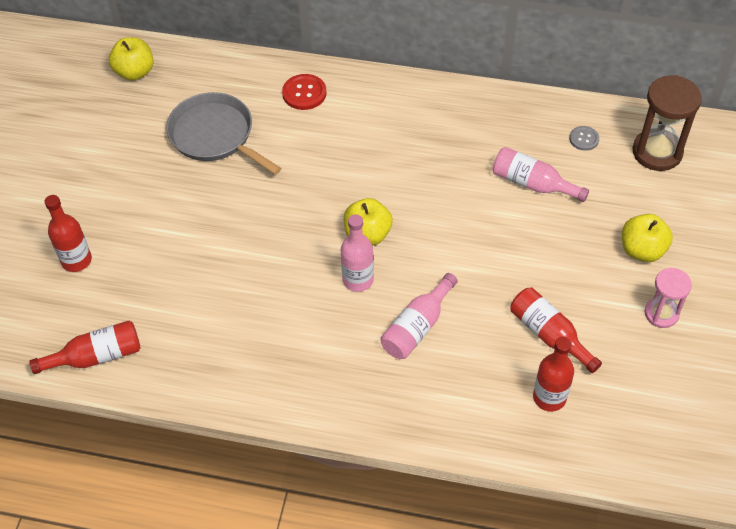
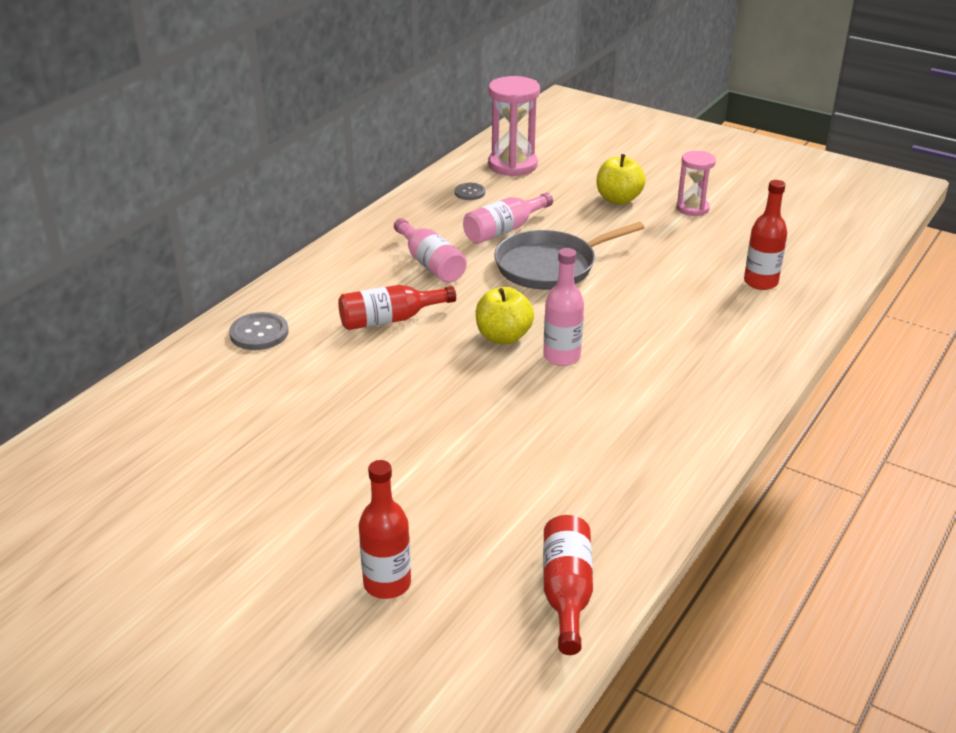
camera: 70 degrees left, 20 degrees down
yellow apple [109,37,154,81] -> none
grey pan [166,92,281,175] -> grey pan moved to [494,222,645,290]
red button [282,74,326,110] -> grey button [229,312,288,350]
pink bottle [380,273,458,359] -> pink bottle moved to [394,218,467,283]
red bottle [510,287,602,373] -> red bottle moved to [338,285,456,330]
brown hourglass [633,75,702,171] -> pink hourglass [488,76,540,177]

